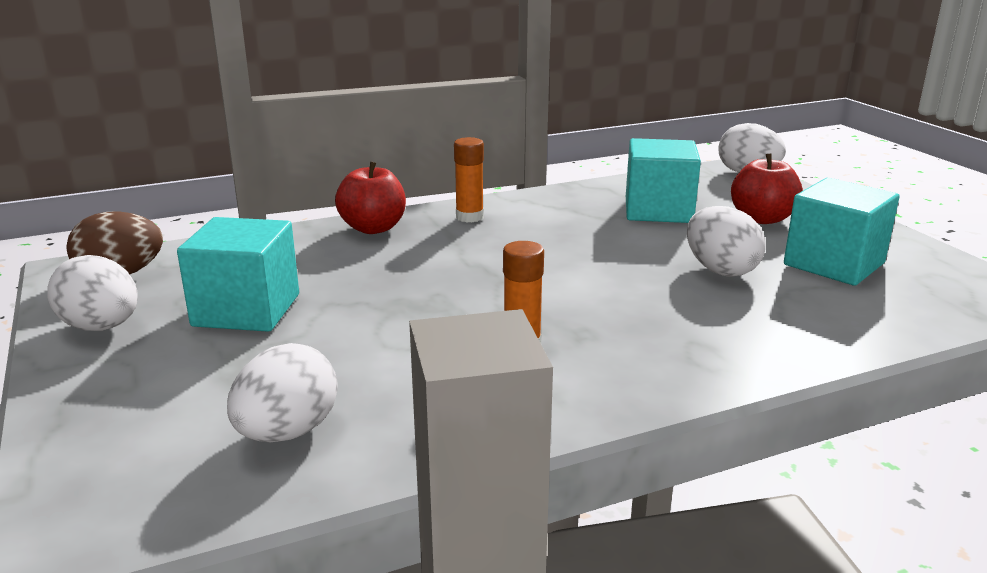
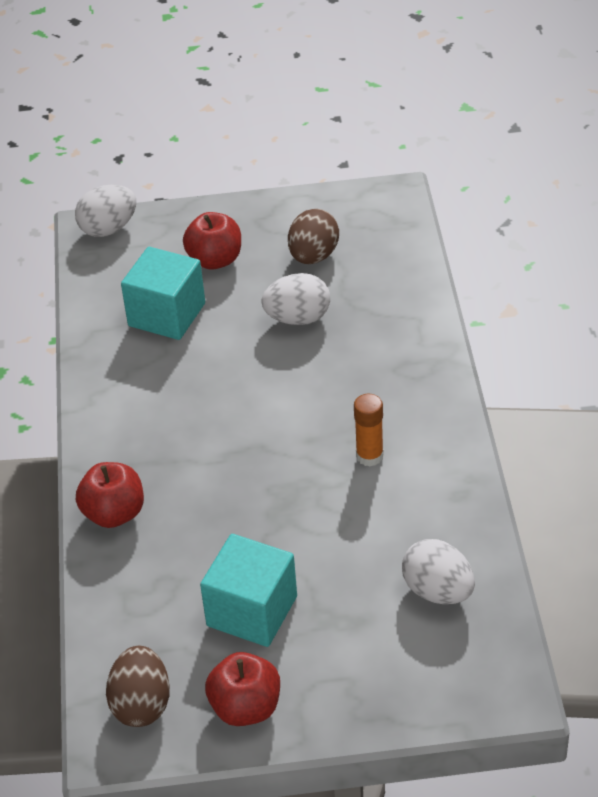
camera: 70 degrees left, 20 degrees up
white egg [47,255,138,331] -> red apple [205,652,280,726]
orange glue stick [454,137,484,222] -> none
turquoise cube [784,177,900,286] -> brown egg [288,209,339,264]

